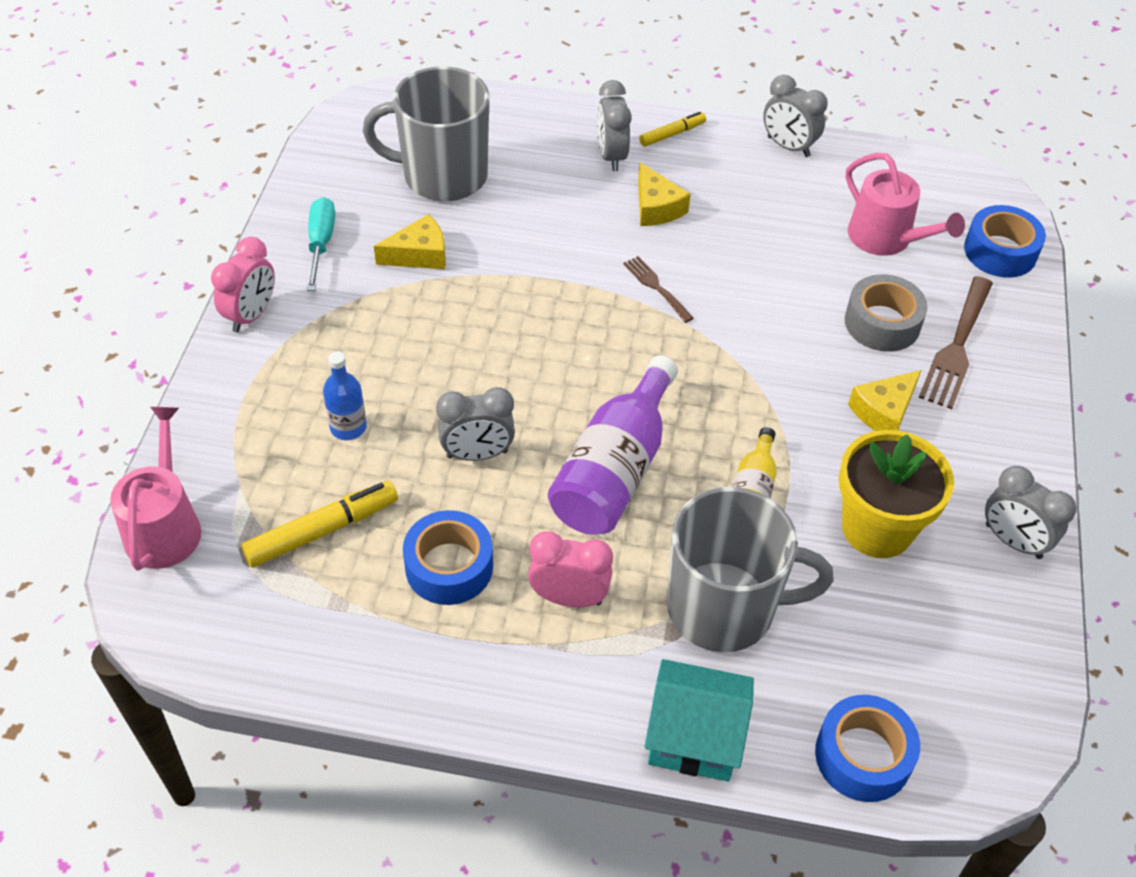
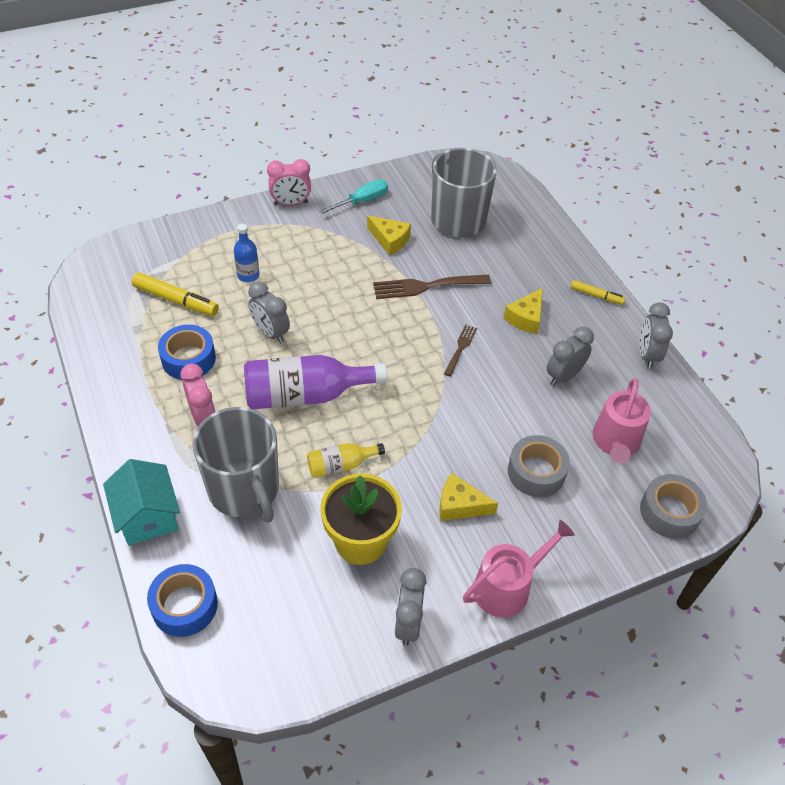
camera: 55 degrees right, 0 degrees up
pink watering can [110,407,201,570] -> pink watering can moved to [463,520,575,617]
grey clock [597,80,632,171] -> grey clock moved to [547,327,594,386]
brown fork [919,276,993,409] -> brown fork moved to [373,275,491,299]
blue tape [964,205,1046,278] -> grey tape [640,474,707,539]

